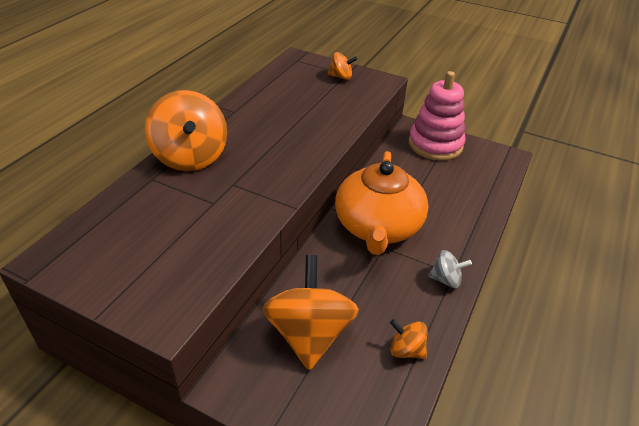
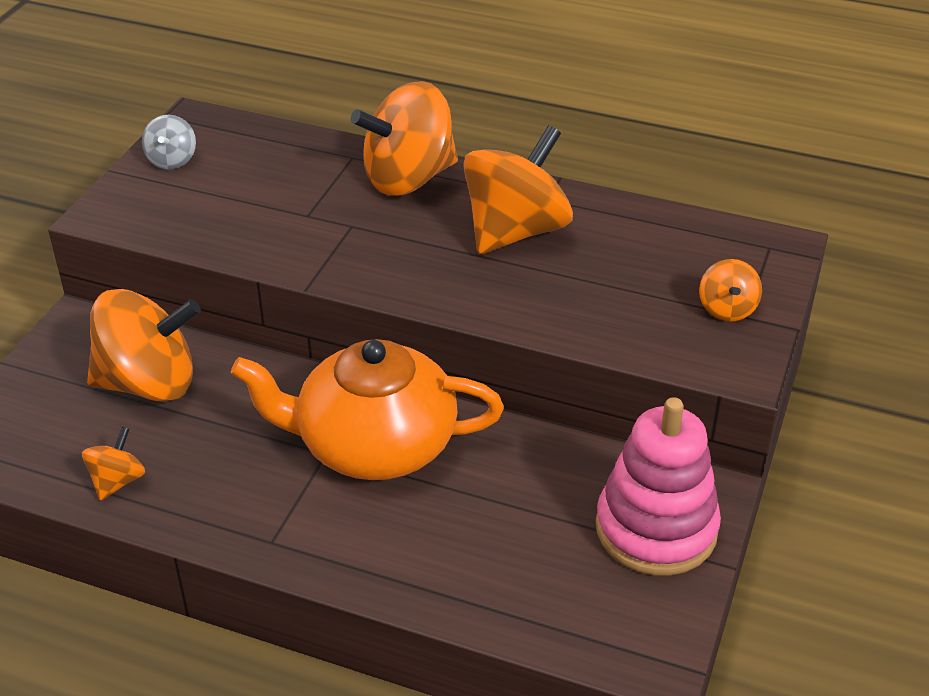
camera: 85 degrees right, 0 degrees up
grey spinning top [428,250,472,288] -> grey spinning top moved to [142,115,196,170]
none -> orange spinning top [463,125,573,254]

